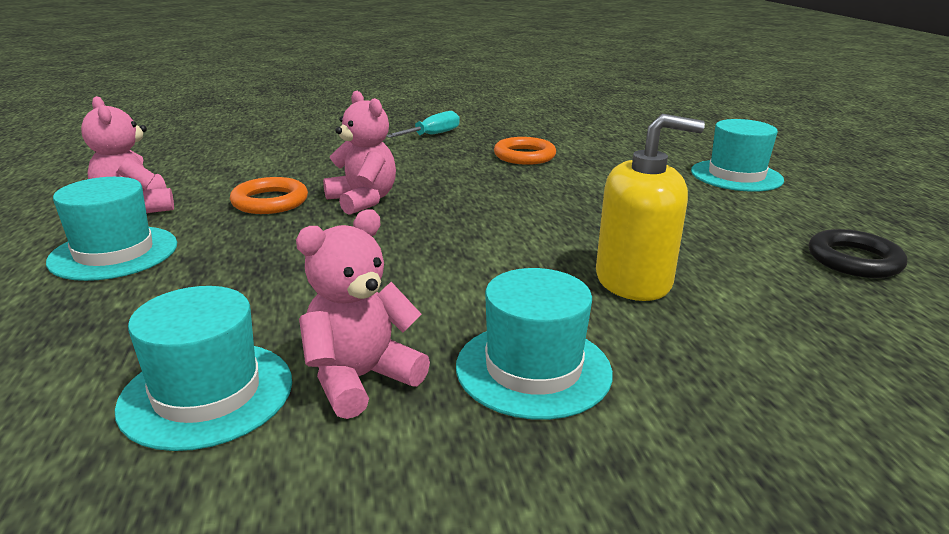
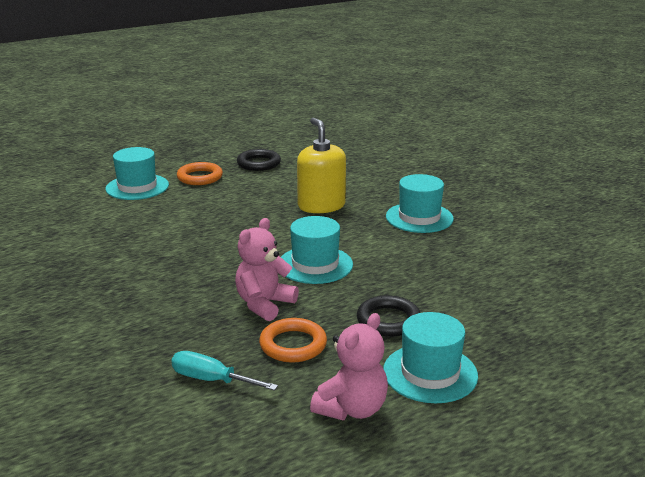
camera: 110 degrees left, 0 degrees up
turquoise hat [115,286,292,451] -> turquoise hat moved to [281,216,353,284]
pink teddy bear [296,209,430,419] -> none
turquoise screwdriver [386,111,460,138] -> turquoise screwdriver moved to [171,351,278,391]
orange ring [494,137,556,165] -> orange ring moved to [177,162,223,185]
none -> black ring [357,295,420,337]

